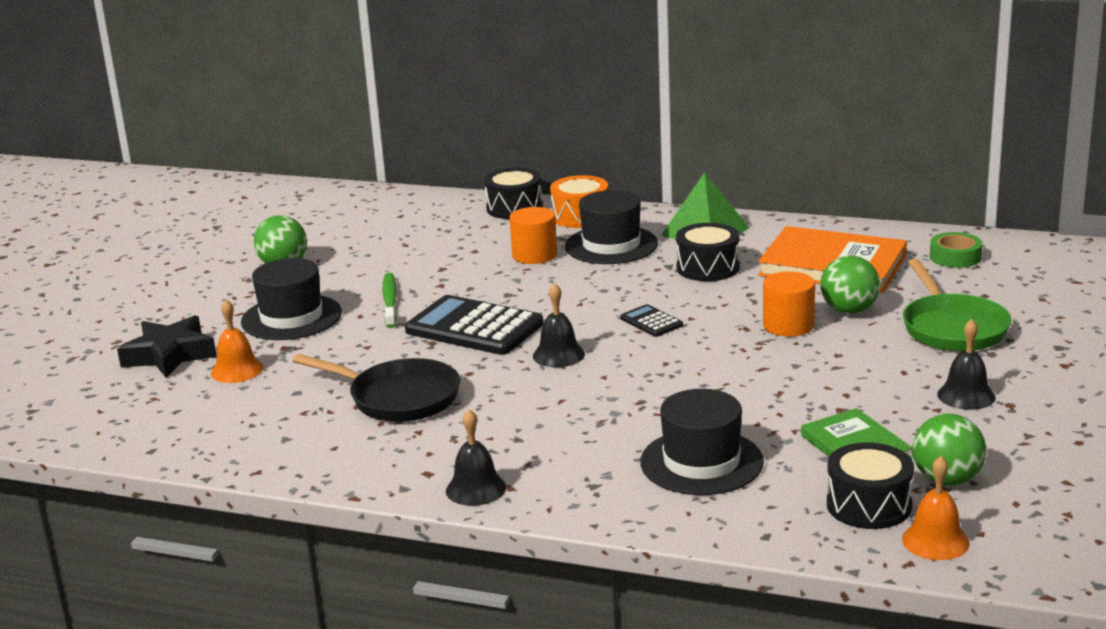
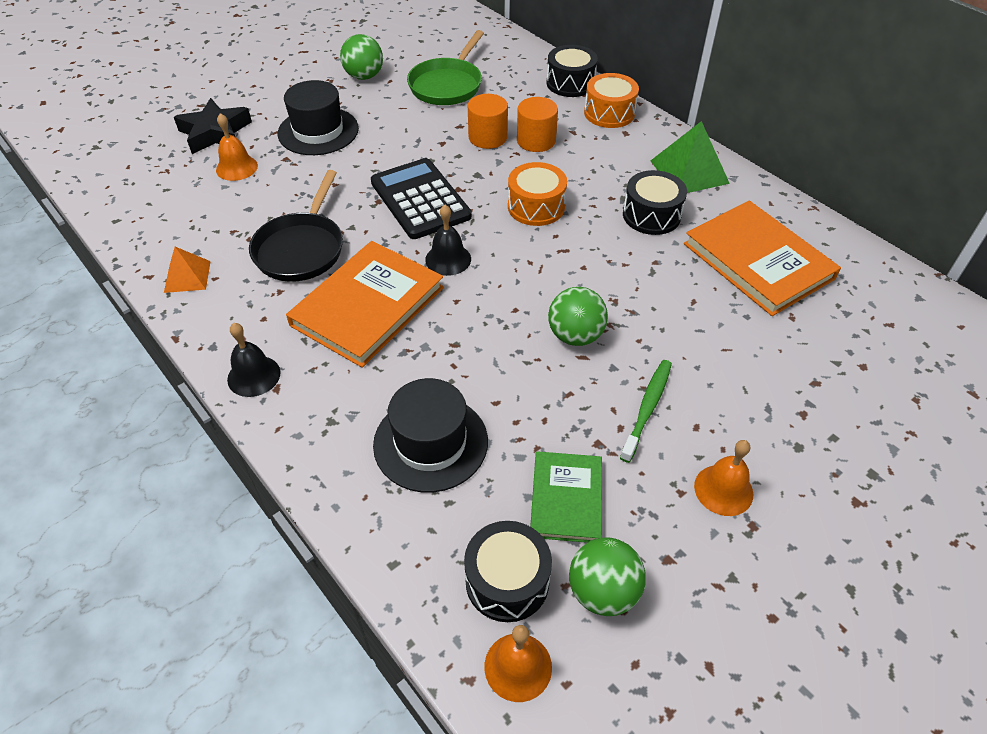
camera: 30 degrees right, 25 degrees up
black pan [293,354,460,422] -> black pan turned 45 degrees clockwise [249,170,343,282]
green toothbrush [382,273,397,328] -> green toothbrush moved to [620,360,672,463]
black hat [565,190,658,264] -> none
black calculator [620,304,683,337] -> none
orange cylinder [763,271,815,337] -> orange cylinder moved to [468,94,508,149]
green ball [820,255,880,314] -> green ball moved to [548,287,608,346]
green pan [903,259,1012,351] -> green pan moved to [407,30,484,105]
green tape [930,232,982,268] -> none
black bell [937,319,996,410] -> orange bell [694,440,753,516]
none -> orange pyramid [164,247,211,293]
none -> orange book [286,241,444,368]
none -> orange drum [508,162,567,226]

